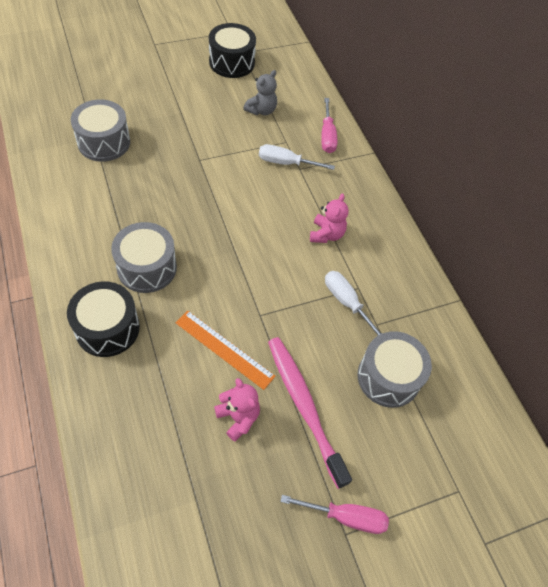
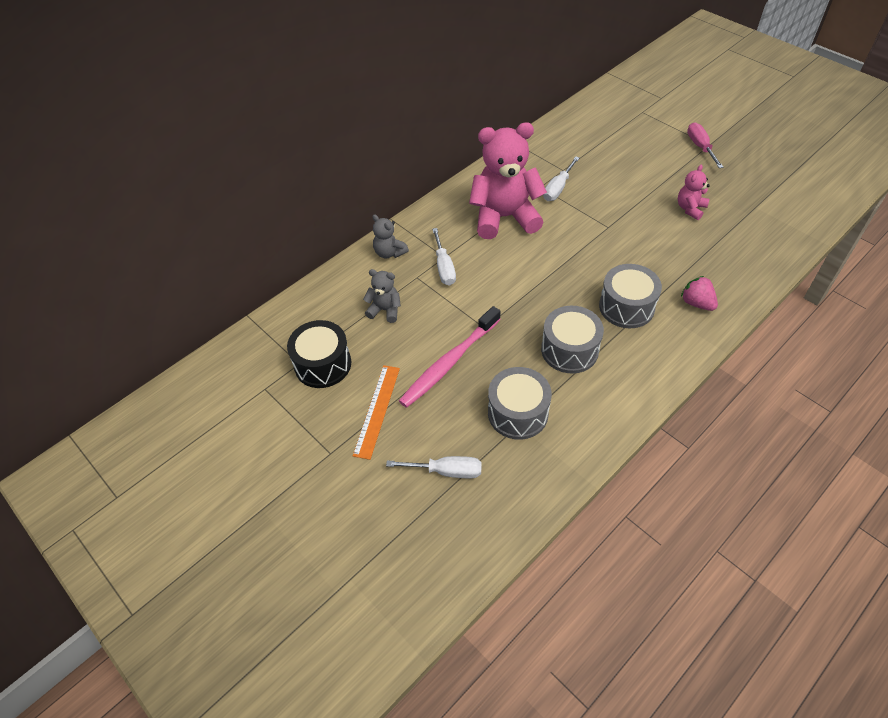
camera: 105 degrees left, 5 degrees down
black drum [67,281,140,357] -> pink strawberry [681,276,718,311]
orange ruler [175,311,275,390] -> orange ruler moved to [353,365,400,460]
pink toothbrush [268,337,352,489] -> pink toothbrush moved to [399,306,501,408]
pink teddy bear [310,193,349,243] -> pink teddy bear [469,122,547,239], size x2.17
pink screwdriver [321,98,337,153] -> grey teddy bear [373,214,409,258]
grey drum [357,331,432,408] -> grey drum moved to [541,306,604,373]
none -> white screwdriver [386,456,482,478]

